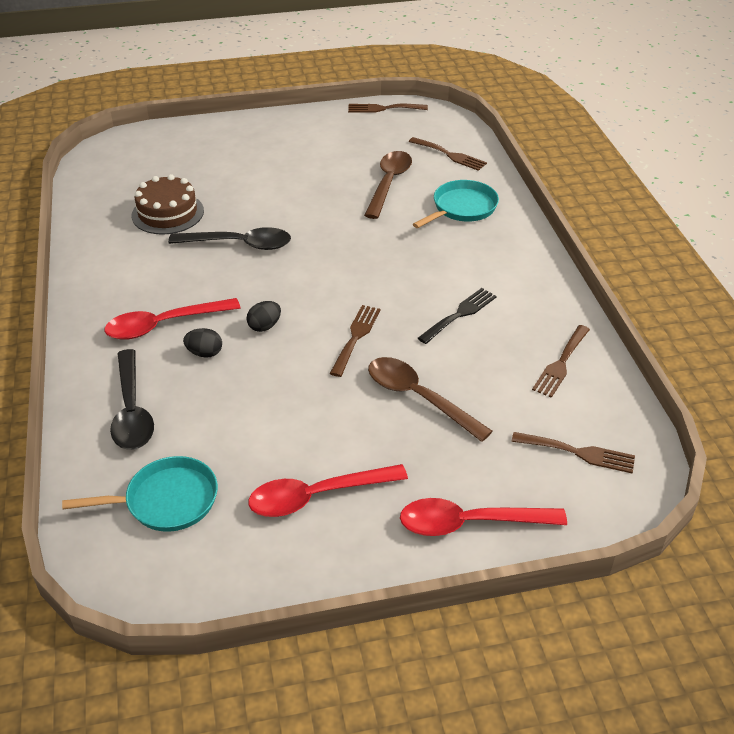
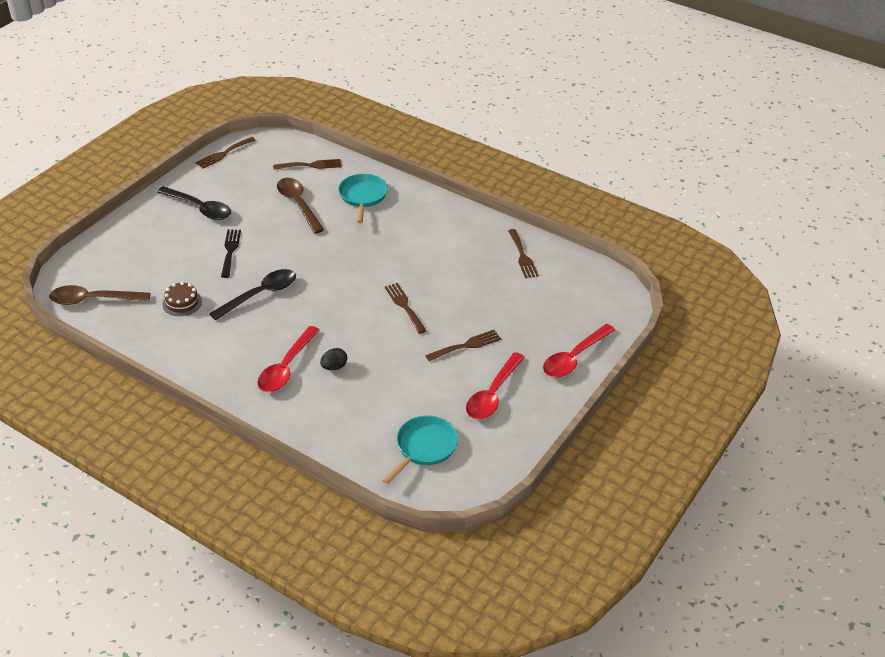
camera: 45 degrees left, 0 degrees up
black spoon [110,349,154,450] -> black spoon moved to [157,186,231,220]
brown cake [131,174,204,235] -> brown cake [162,282,202,316], size x0.65
black egg [246,301,281,332] -> none
brown spoon [368,357,493,442] -> brown spoon moved to [49,285,151,305]
black fork [418,288,497,344] -> black fork moved to [221,230,241,278]
brown fork [511,432,635,473] -> brown fork moved to [425,330,501,361]

